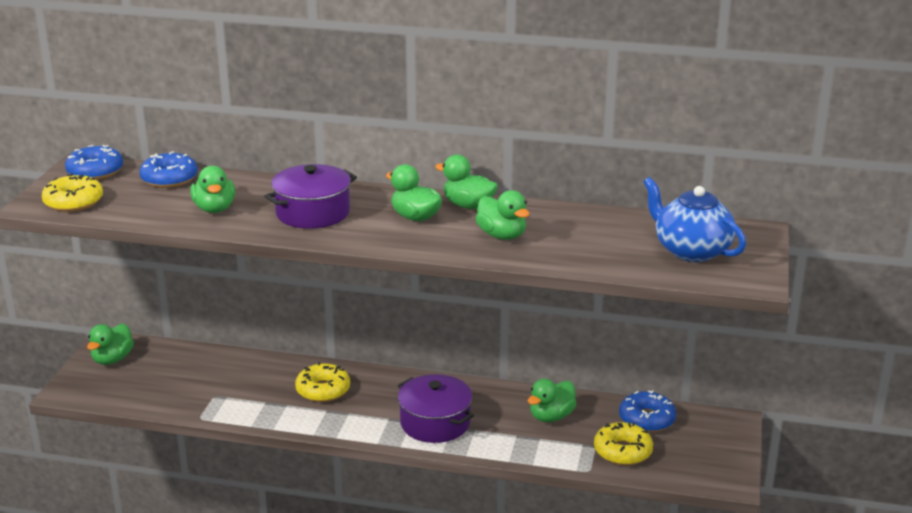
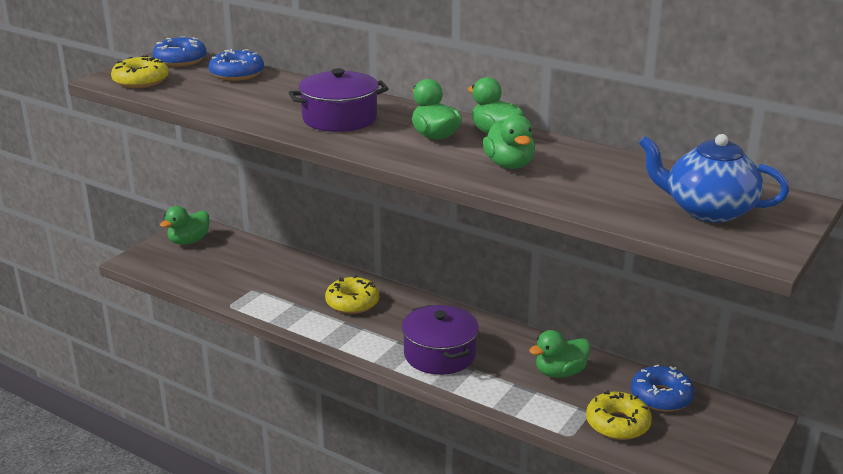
camera: 20 degrees right, 0 degrees up
green duck [190,166,235,213] -> none
blue teapot [643,177,746,262] -> blue teapot turned 45 degrees counterclockwise [639,134,789,223]

